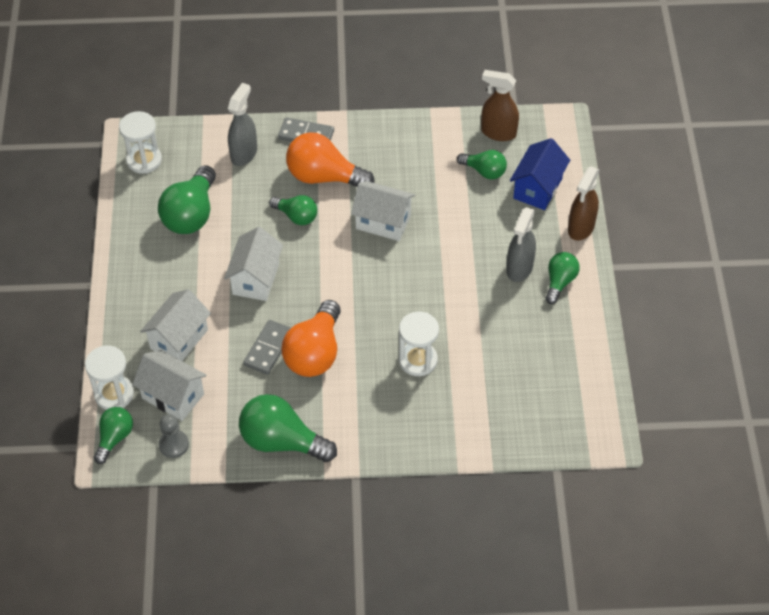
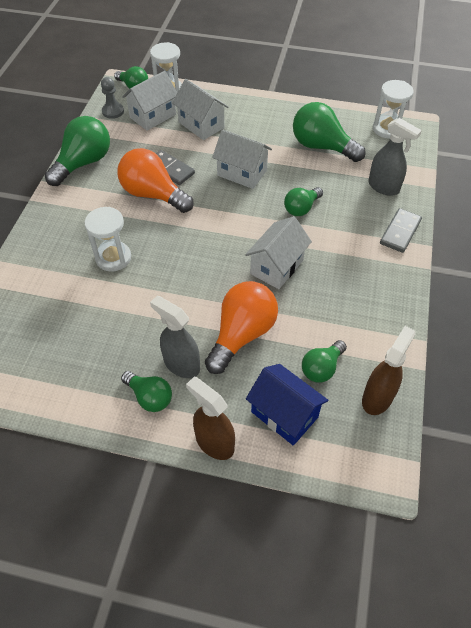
camera: 105 degrees right, 0 degrees up
orange light bulb [286,132,374,187] -> orange light bulb moved to [205,281,278,374]

